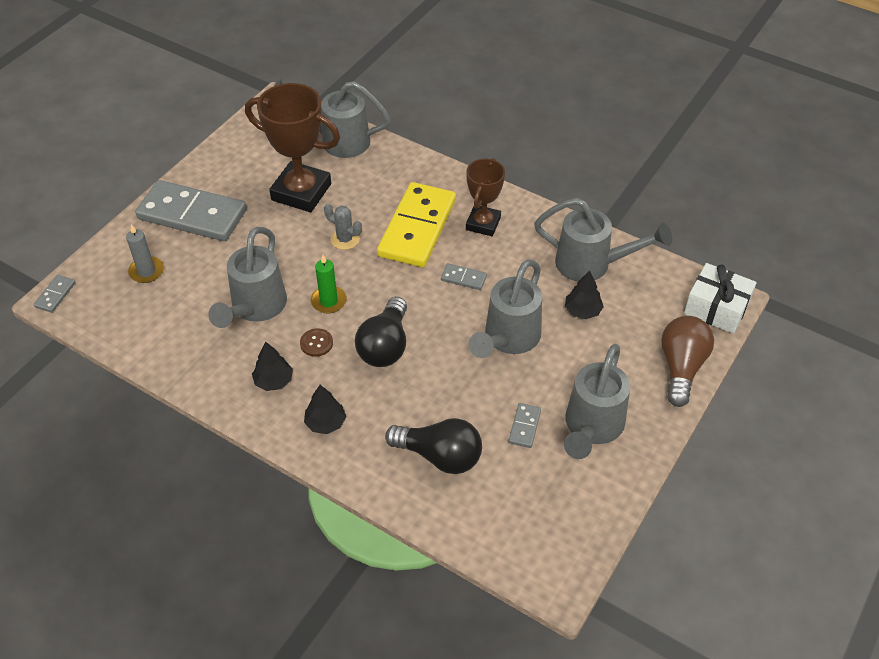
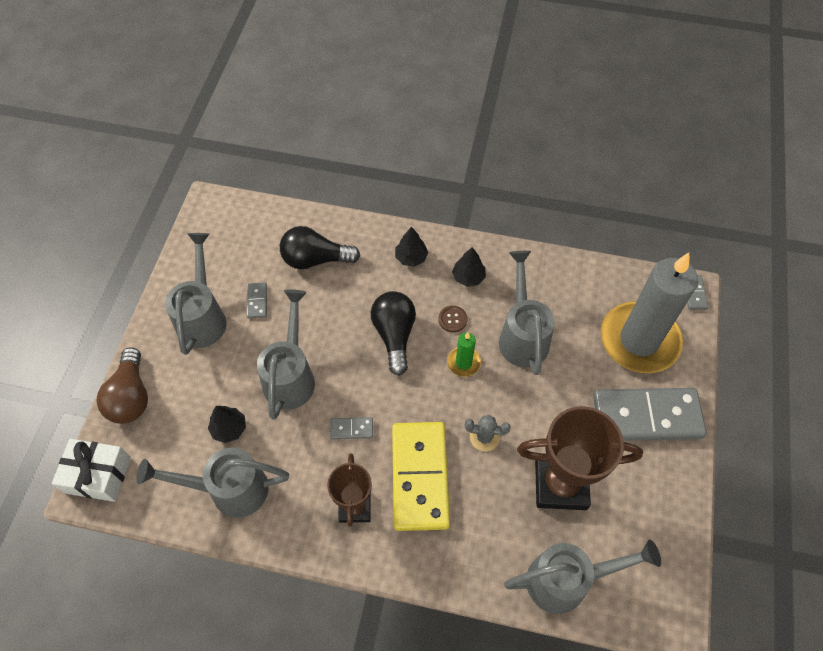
camera: 160 degrees right, 10 degrees up
grey candle [126,224,164,283] -> grey candle [601,253,698,373], size x2.43

